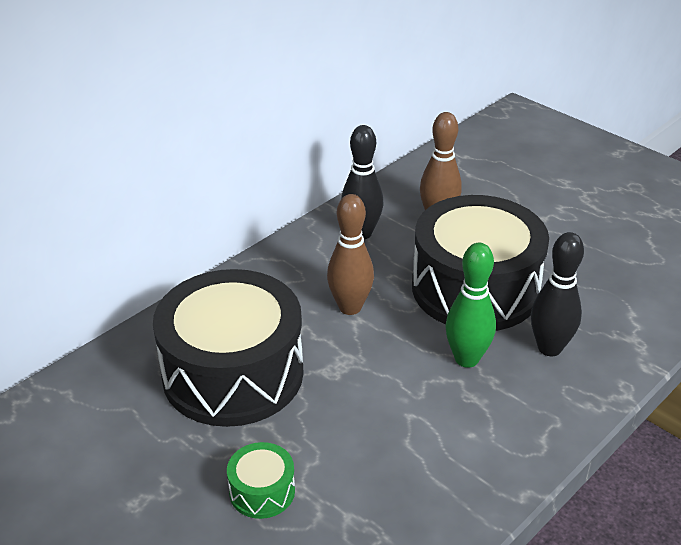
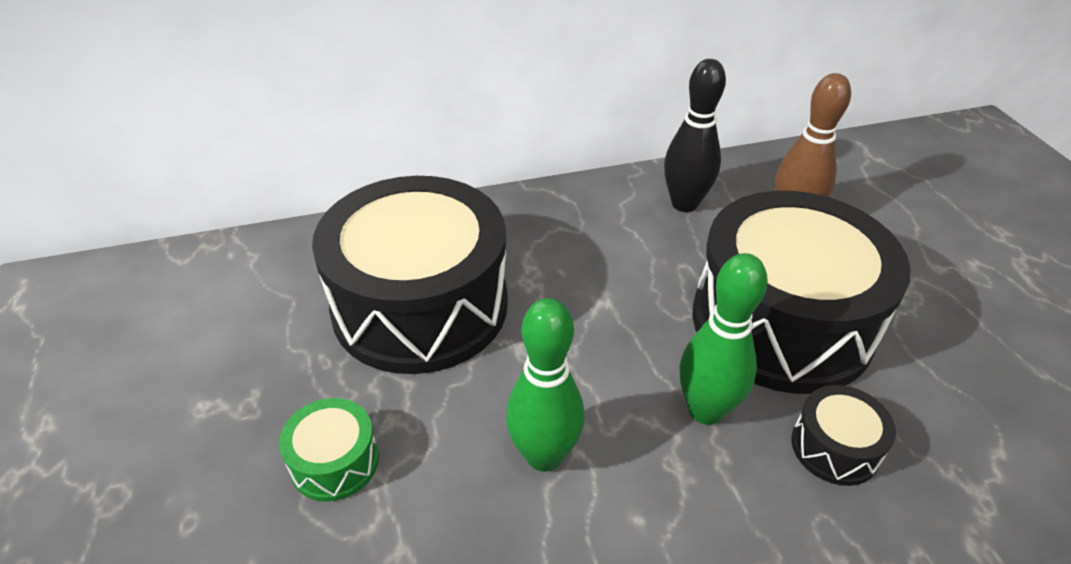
camera: 30 degrees right, 5 degrees up
brown bowling pin [327,194,374,315] -> none
black bowling pin [531,232,584,356] -> black drum [791,385,896,486]
none -> green bowling pin [506,298,584,472]

